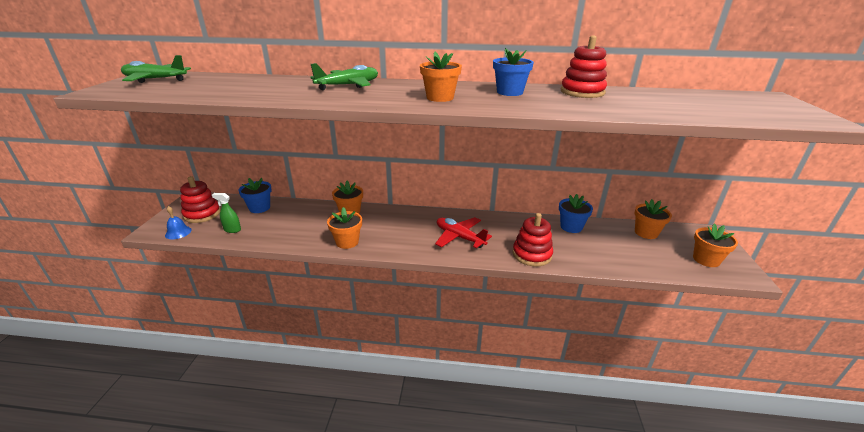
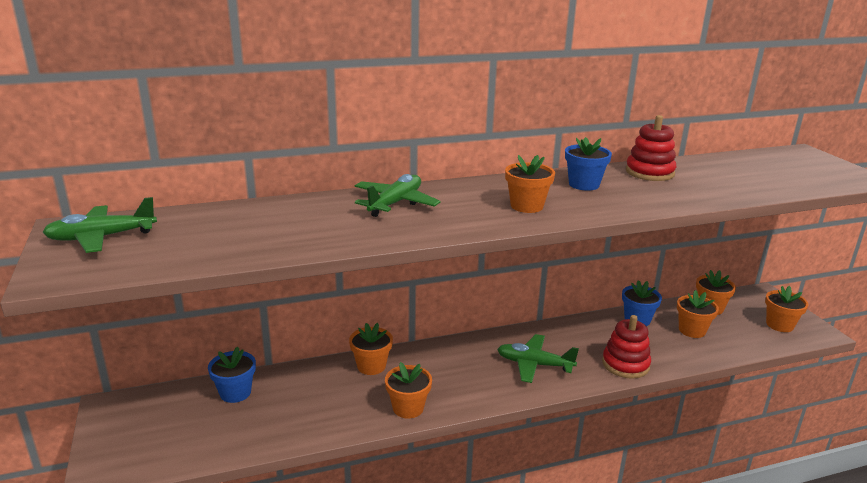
camera: 25 degrees left, 5 degrees down
blue bell [165,206,192,239] -> none
red stacking toy [180,176,221,223] -> none
green spray bottle [212,193,241,233] -> none
red plane [435,217,492,248] -> green plane [497,334,579,383]
none -> orange flower pot [677,290,719,338]

